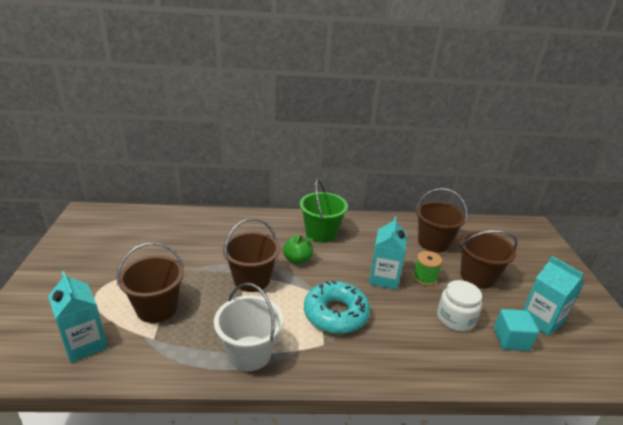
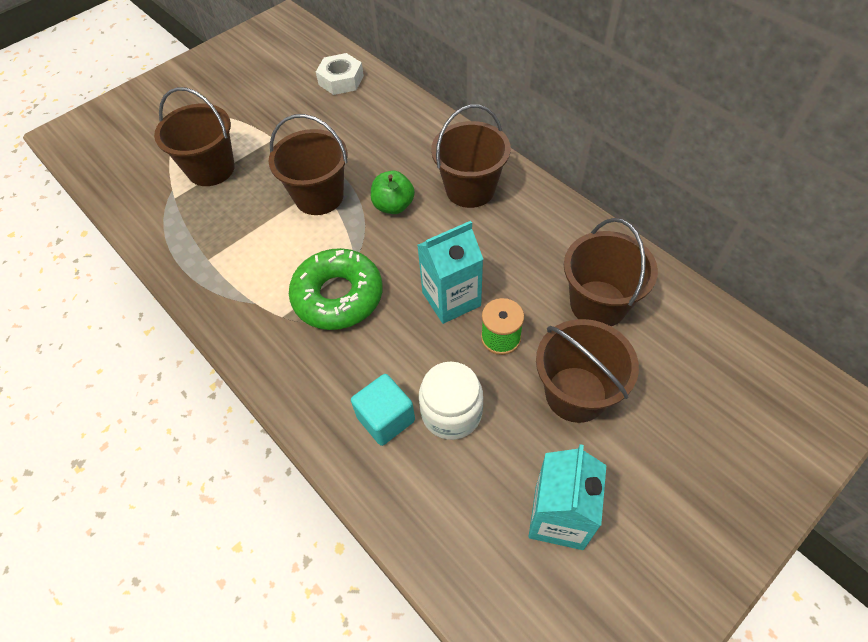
camera: 55 degrees right, 25 degrees up
turquoise carton [48,271,108,363] -> none
white bucket [214,283,283,371] -> none
green bucket [300,180,348,243] -> brown bucket [431,104,511,208]
turquoise donut [304,281,370,334] -> green donut [289,248,383,330]
turquoise cube [494,309,539,351] -> turquoise cube moved to [351,374,415,446]
none -> white nut [316,53,364,95]

